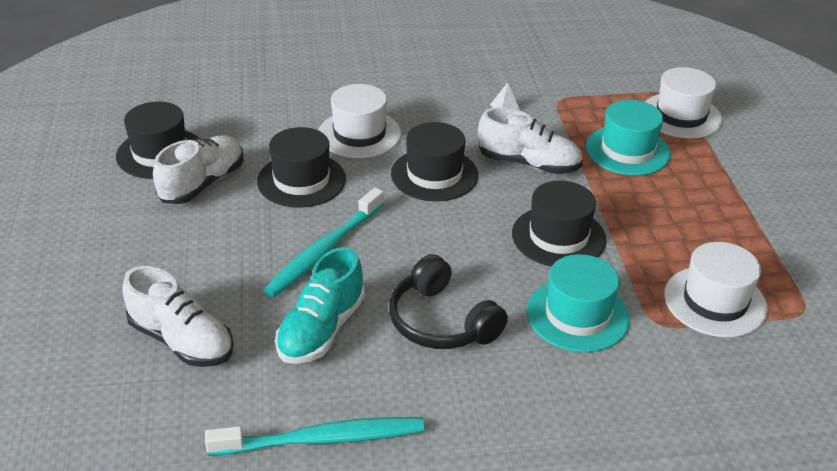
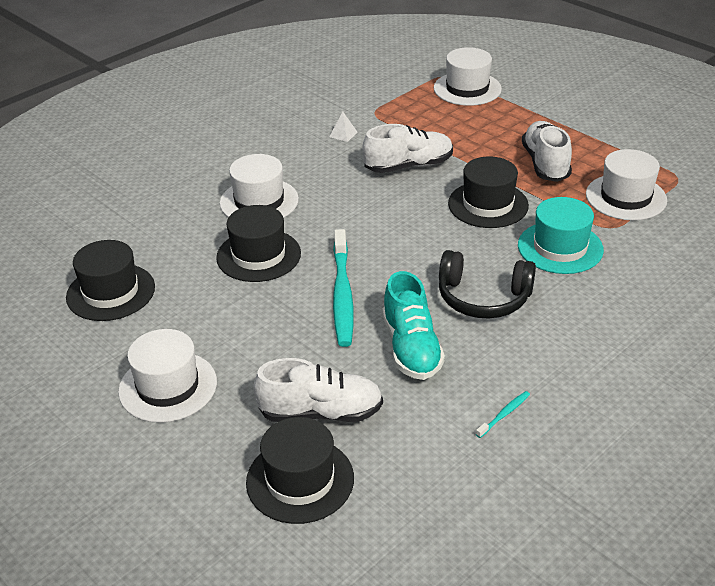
camera: 35 degrees left, 0 degrees up
white shoe [153,135,244,204] -> white shoe moved to [522,121,572,182]
turquoise toothbrush [205,417,425,456] -> turquoise toothbrush [476,391,530,438], size x0.43
black hat [391,122,478,201] -> black hat moved to [246,417,354,524]
turquoise hat [586,100,671,175] -> none
none -> white hat [118,329,217,423]

